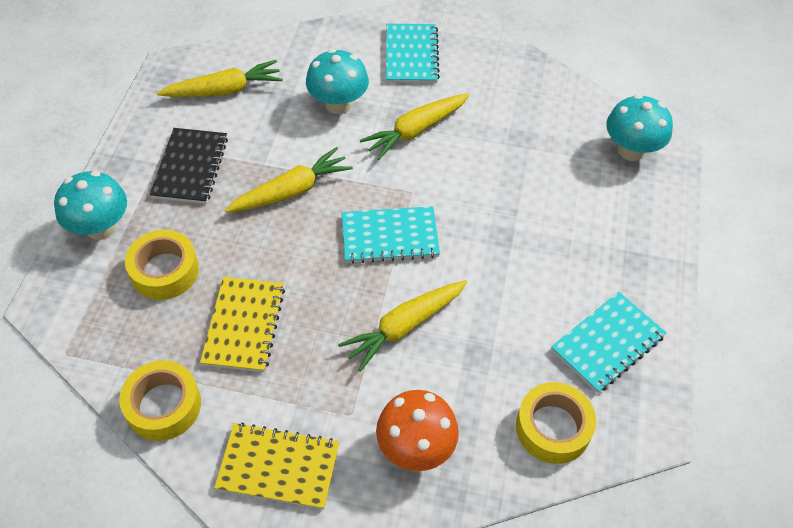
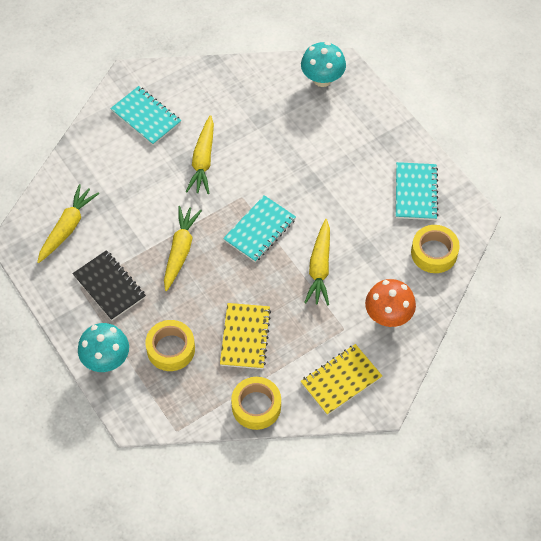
camera: 45 degrees left, 5 degrees up
yellow notebook [200,277,285,372] -> yellow notebook turned 45 degrees clockwise [220,303,271,369]
turquoise mushroom [306,49,369,114] -> none

